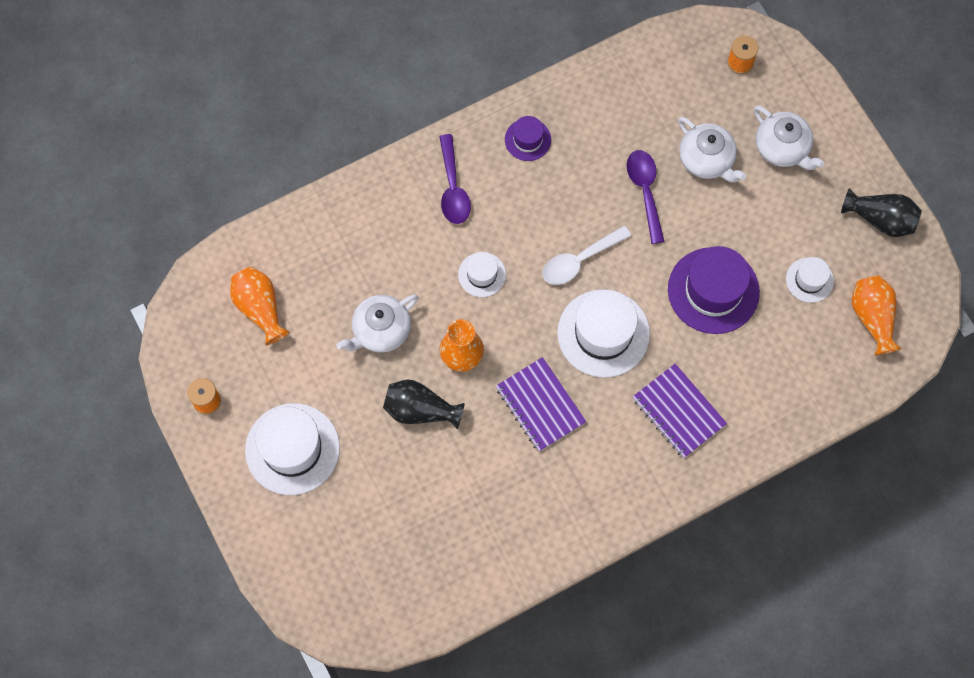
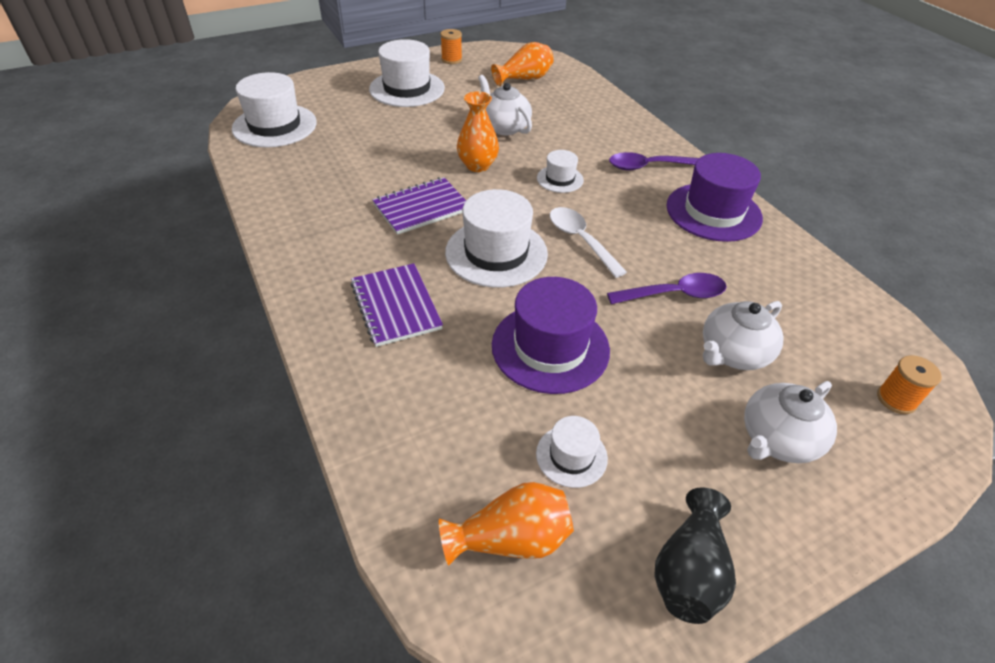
camera: 90 degrees right, 25 degrees down
black vase [383,379,465,429] -> none
purple hat [505,116,551,161] -> purple hat [667,153,763,242], size x1.91
purple notebook [633,363,727,458] -> purple notebook turned 75 degrees counterclockwise [351,263,443,347]
none -> white hat [232,72,317,147]

